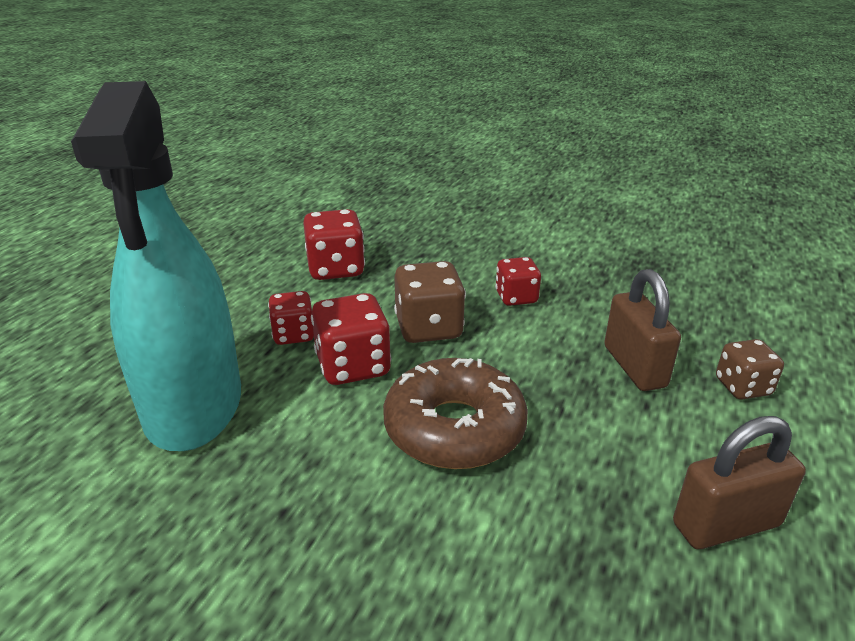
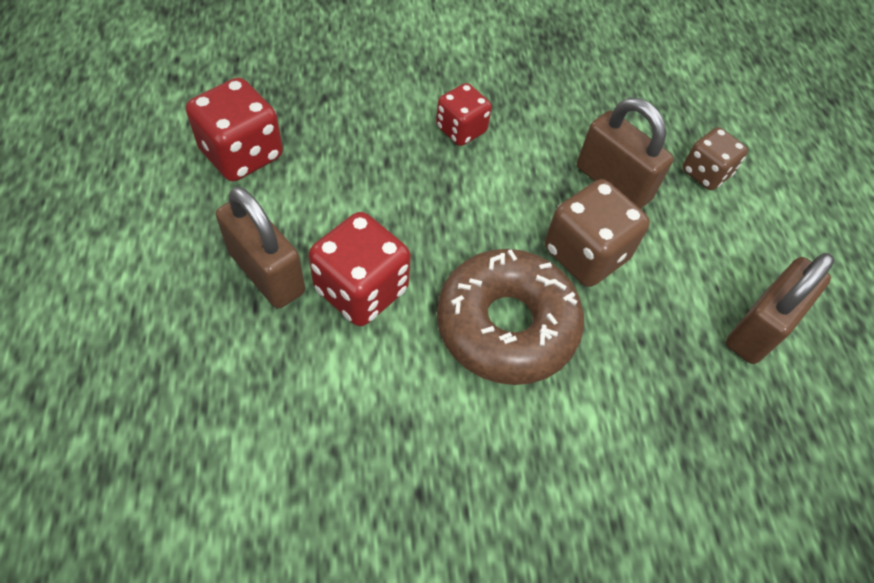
camera: 35 degrees left, 25 degrees up
turquoise spray bottle [71,81,241,451] -> none
red dice [268,291,314,345] -> brown padlock [216,187,305,309]
brown dice [394,261,466,343] -> brown dice moved to [545,179,650,287]

